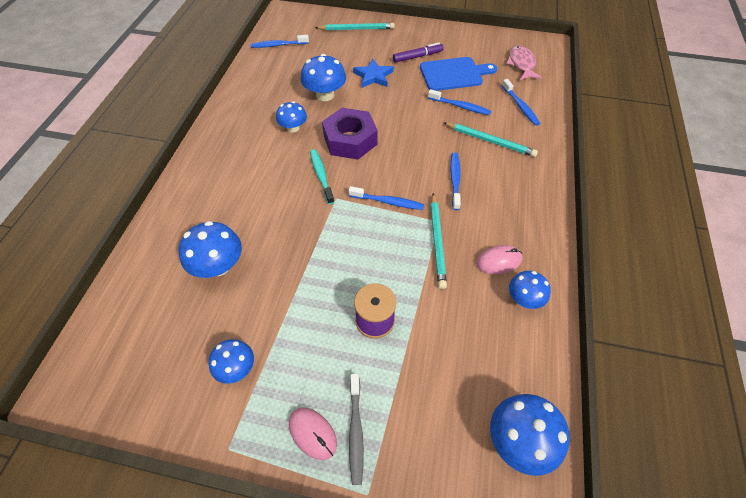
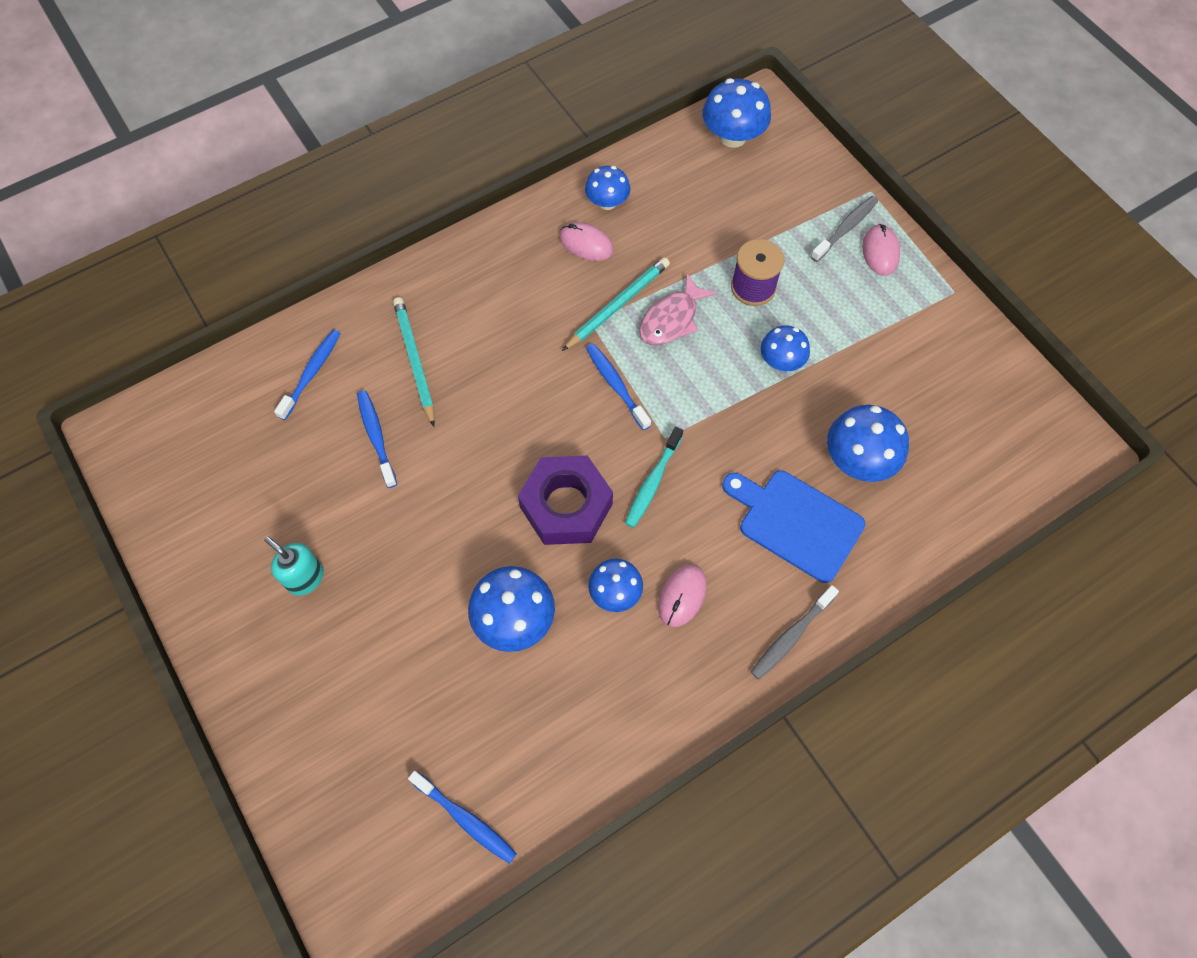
camera: 135 degrees left, 10 degrees up
blue mushroom [209,339,254,384] -> blue mushroom moved to [761,325,810,371]
turquoise pencil [315,23,395,30] -> none
blue star [353,59,394,88] -> none
purple marker [393,43,443,63] -> turquoise soap dispenser [264,536,324,596]
blue cutting board [420,57,497,91] -> blue cutting board moved to [722,471,866,583]
blue toothbrush [450,152,461,210] -> none
pink fish [506,45,542,80] -> pink fish moved to [639,274,717,345]
none -> pink mouse [658,564,707,627]
none -> grey toothbrush [751,585,839,680]

